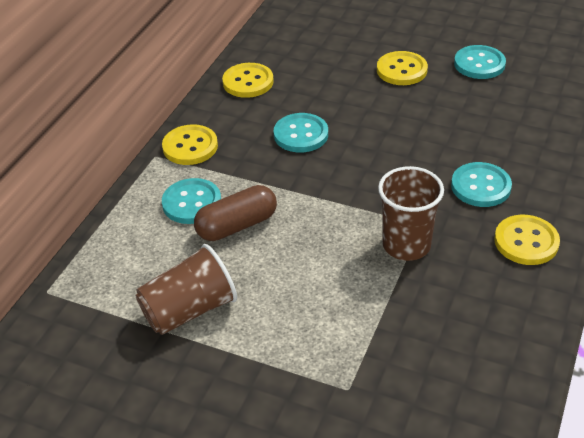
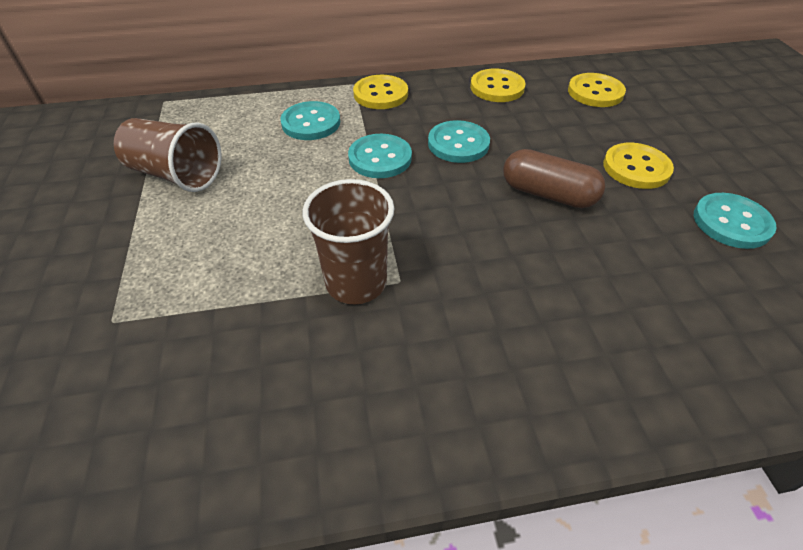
camera: 55 degrees right, 5 degrees up
brown capsule [194,185,277,241] -> brown capsule moved to [503,149,606,208]
turquoise button [451,162,512,207] -> turquoise button moved to [348,134,412,178]
yellow button [494,215,560,265] -> yellow button moved to [568,73,626,107]

